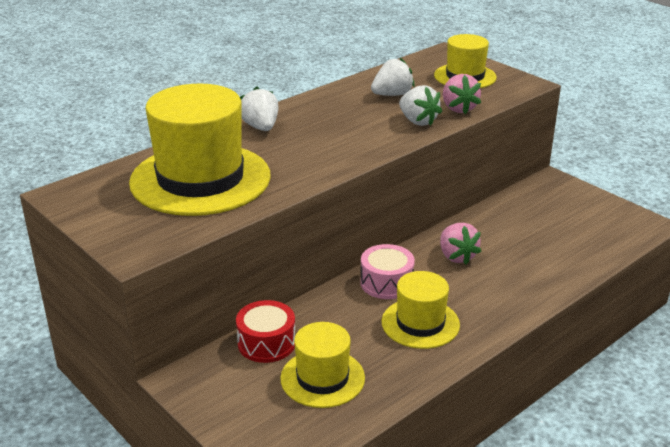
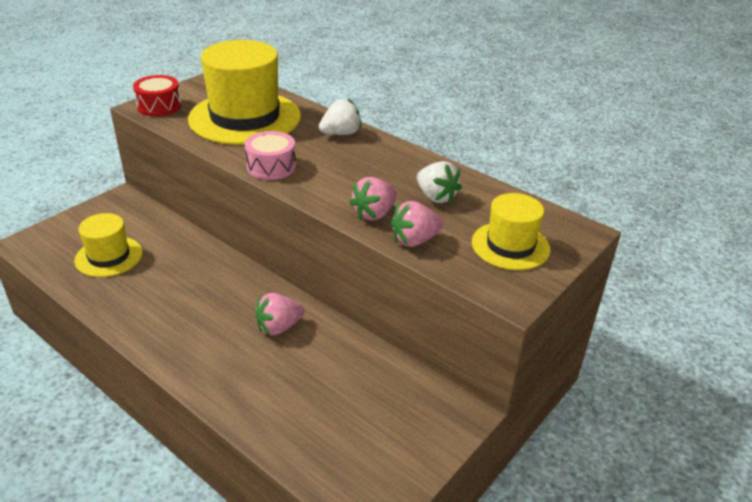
camera: 80 degrees right, 5 degrees up
red drum [236,300,295,363] -> red drum moved to [133,75,182,116]
pink drum [360,244,415,299] -> pink drum moved to [245,131,296,180]
yellow hat [382,271,460,349] -> none
white strawberry [399,85,442,126] -> pink strawberry [349,177,397,221]

